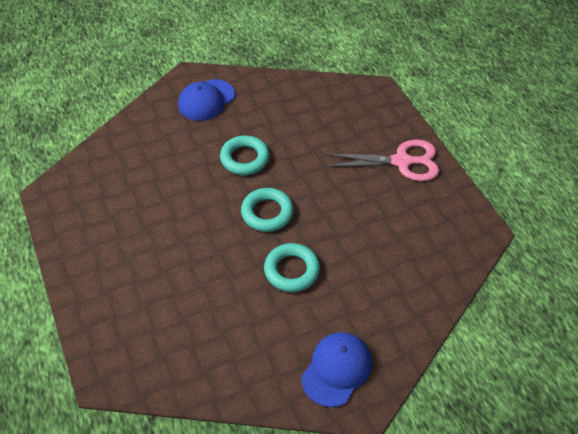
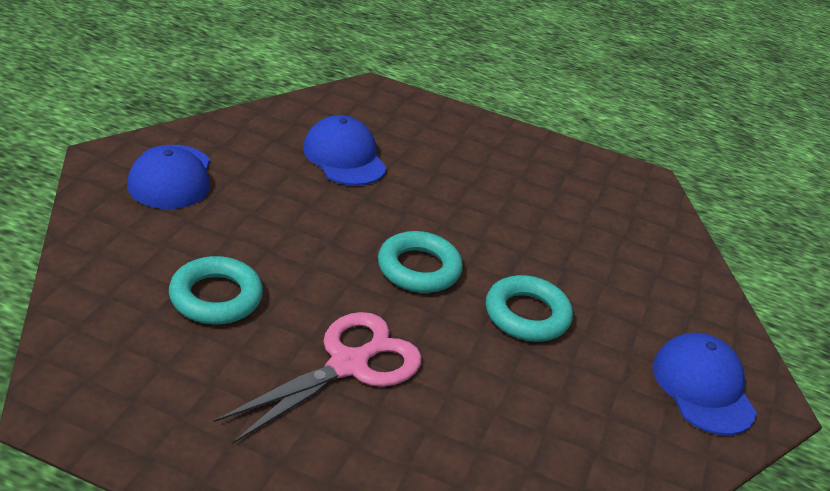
camera: 50 degrees left, 15 degrees down
turquoise ring [220,135,270,175] -> turquoise ring moved to [169,256,263,324]
pink scissors [324,140,439,181] -> pink scissors moved to [214,312,422,444]
none -> blue cap [303,115,387,186]

